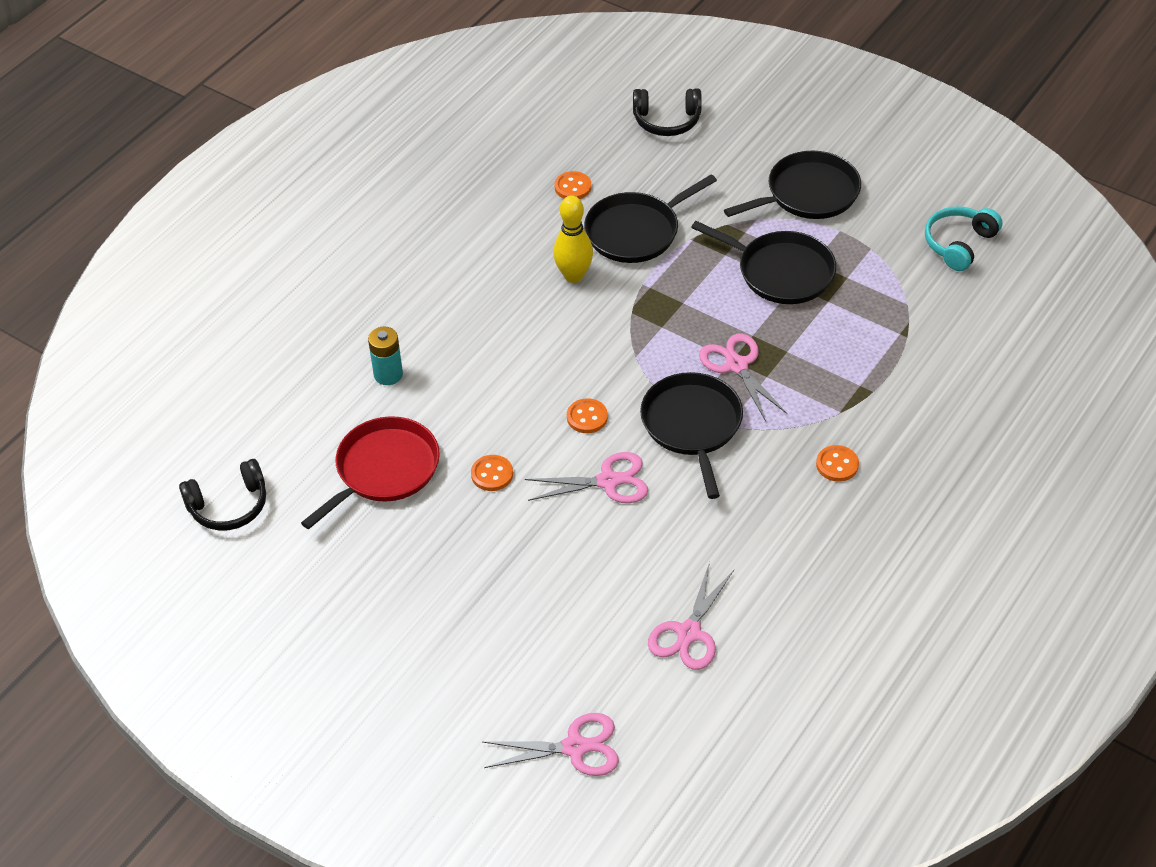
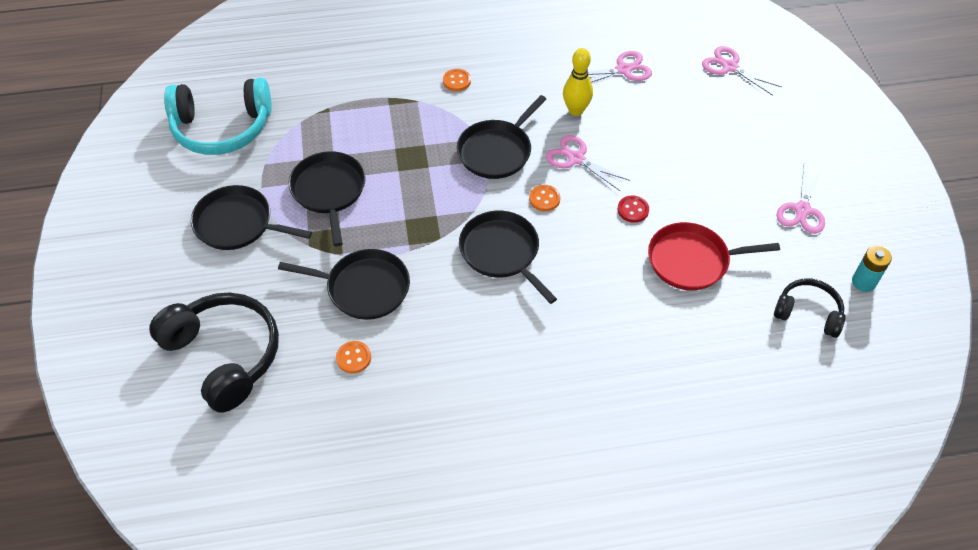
camera: 135 degrees left, 5 degrees up
turquoise battery [368,327,403,385] -> turquoise battery moved to [852,246,892,292]
orange button [471,455,513,491] -> red button [618,195,649,223]
yellow bowling pin [553,196,593,283] -> yellow bowling pin moved to [563,48,593,116]
black headphones [633,88,702,136] -> black headphones [149,293,279,413], size x1.77
pink scissors [699,334,787,421] -> pink scissors moved to [777,165,825,234]
turquoise headphones [925,207,1003,271] -> turquoise headphones [164,78,272,155], size x1.77
none -> black pan [459,211,557,304]

